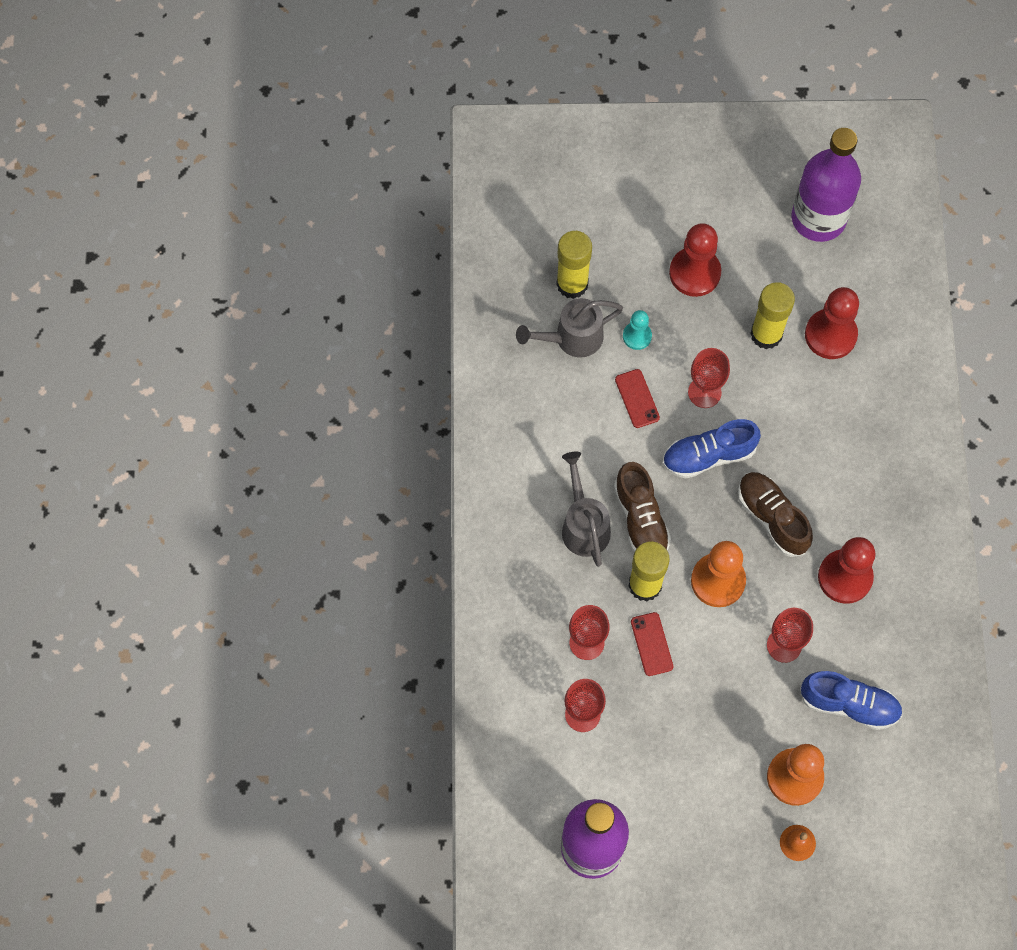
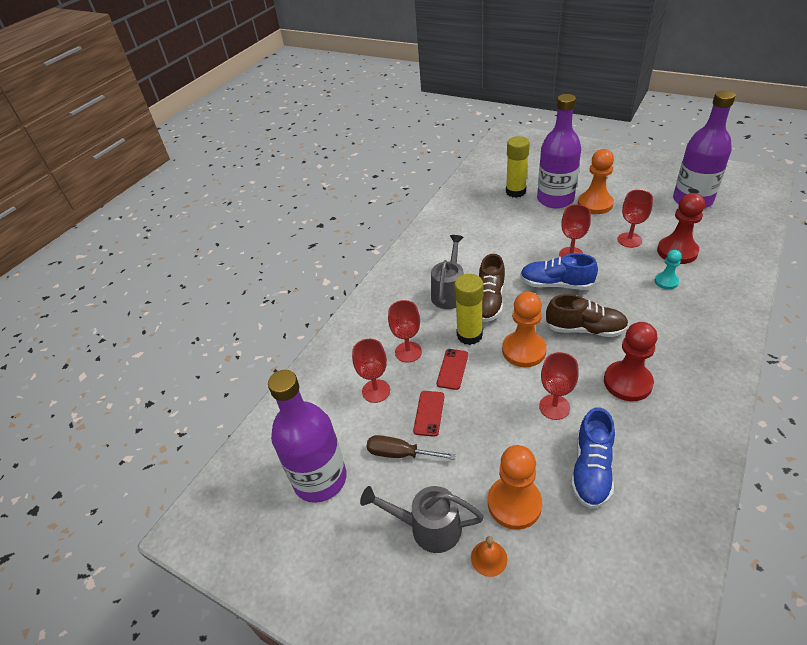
camera: 35 degrees right, 25 degrees down
grey watering can [516,298,623,357] -> grey watering can moved to [360,486,484,553]
red phone [615,369,660,428] -> red phone moved to [413,391,444,437]
turquoise pawn [623,310,652,350] -> turquoise pawn moved to [655,250,682,289]
red pawn [669,223,721,297] -> orange pawn [578,149,614,214]
brown shoe [738,472,813,557] -> brown shoe turned 105 degrees clockwise [545,294,629,337]
yellow glue stick [750,282,795,349] -> red goblet [617,190,653,248]
blue shoe [800,671,903,730] -> blue shoe turned 60 degrees clockwise [571,407,615,509]
none -> brown screwdriver [367,435,456,460]
none -> purple bottle [537,94,581,208]

